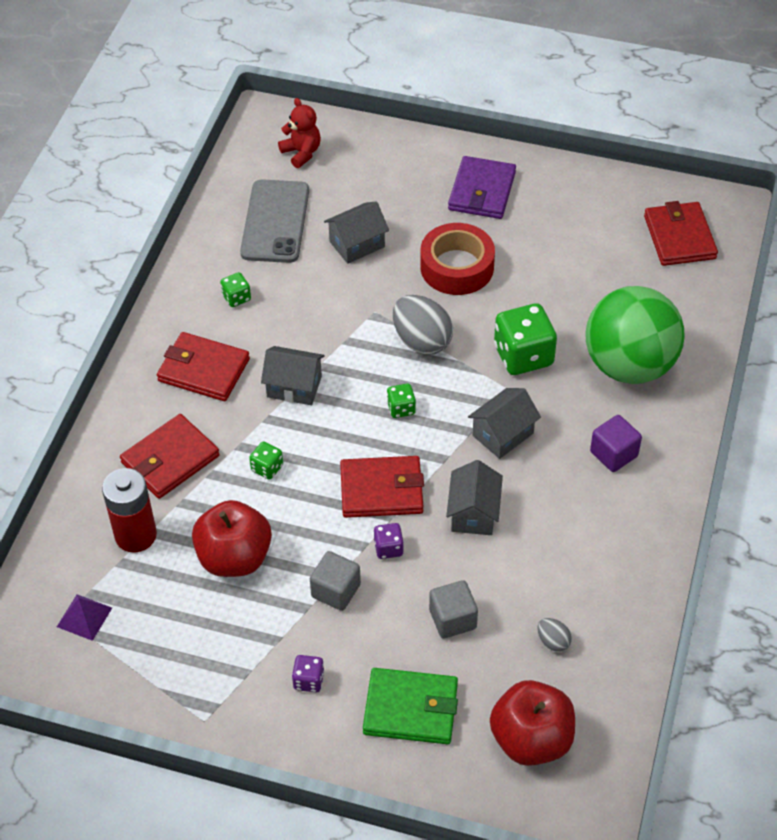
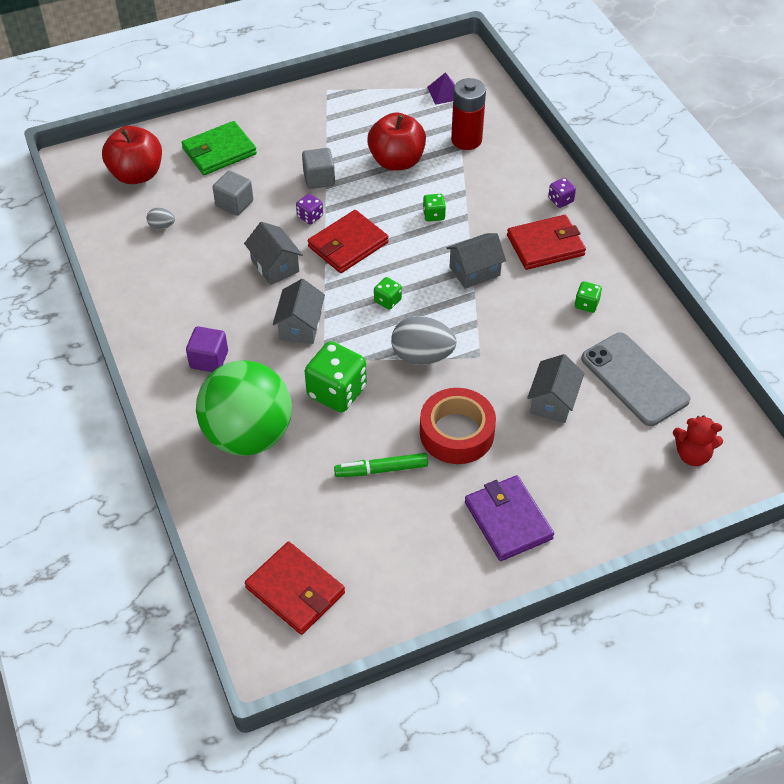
camera: 140 degrees right, 0 degrees up
red wallet [120,414,220,499] -> none
purple dice [292,655,324,692] -> purple dice moved to [548,178,576,208]
none -> green marker [334,453,428,477]

